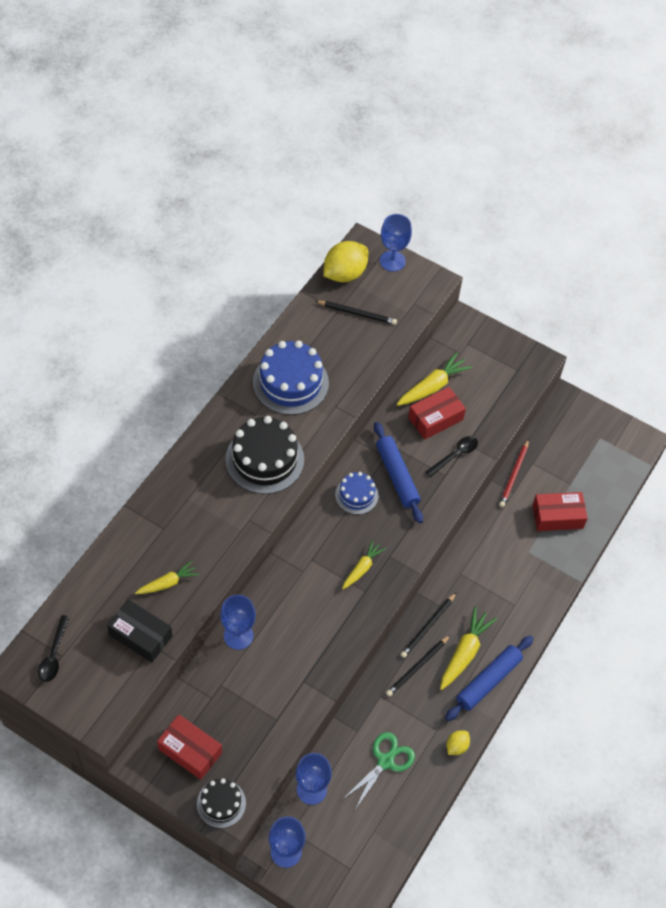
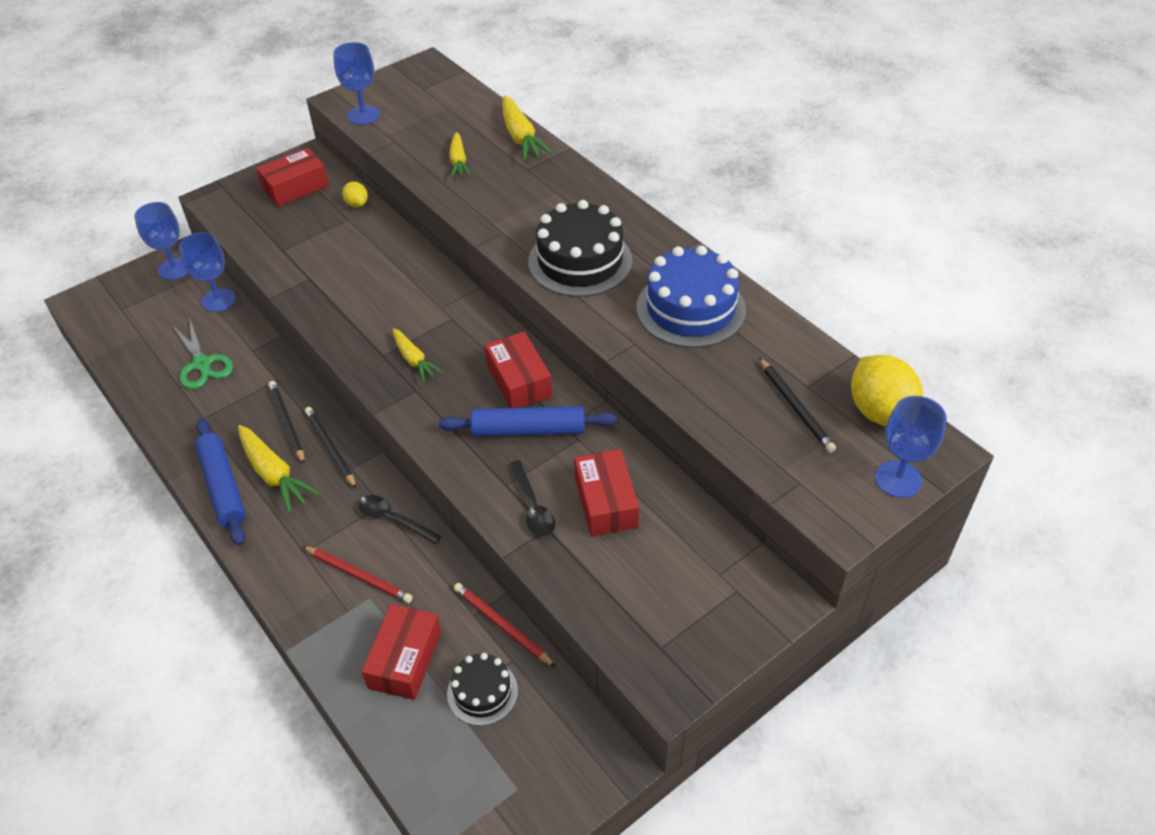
camera: 115 degrees right, 10 degrees down
black spoon [38,615,70,682] -> black spoon moved to [358,495,442,544]
black box [107,599,172,662] -> none
black cake [197,778,246,828] -> black cake moved to [447,653,518,726]
blue goblet [220,595,256,650] -> blue goblet moved to [333,42,380,125]
black pencil [315,301,397,325] -> black pencil turned 60 degrees counterclockwise [759,357,836,453]
blue cake [335,472,378,515] -> red box [485,331,552,408]
yellow carrot [397,352,473,406] -> yellow carrot moved to [502,96,553,161]
yellow lemon [447,730,470,755] -> yellow lemon moved to [342,181,368,207]
none -> red pencil [302,546,413,603]

